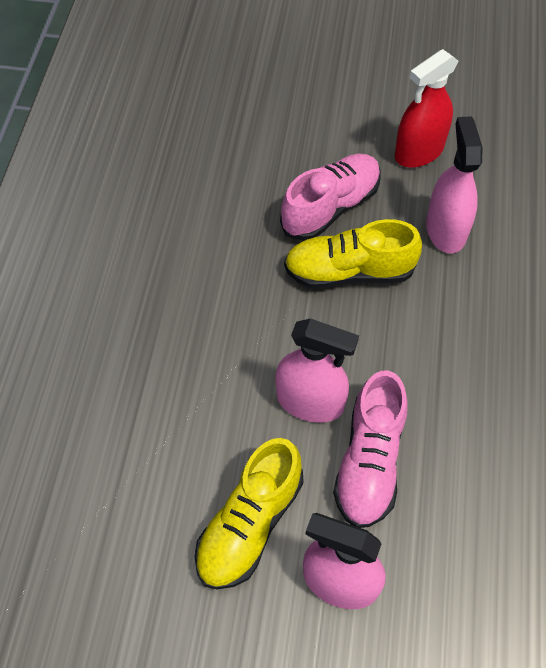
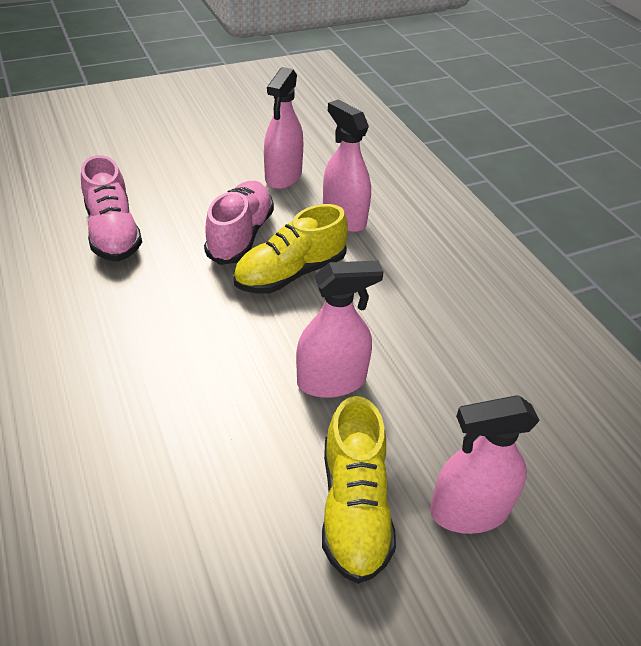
camera: 35 degrees left, 15 degrees down
pink shoe [333,371,408,528] -> pink shoe moved to [81,155,142,262]
red spray bottle [395,49,458,168] -> pink spray bottle [264,67,303,189]

